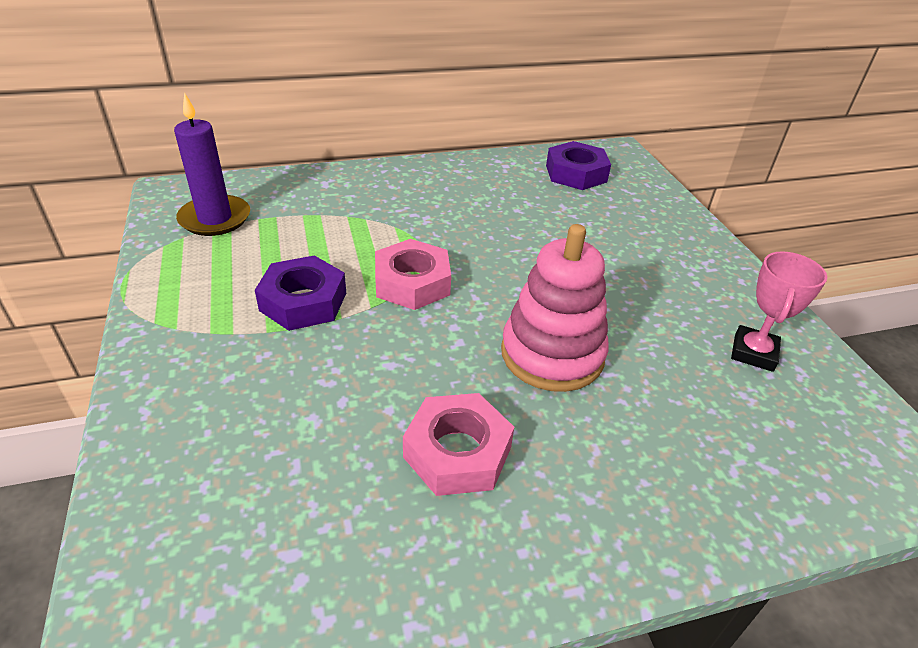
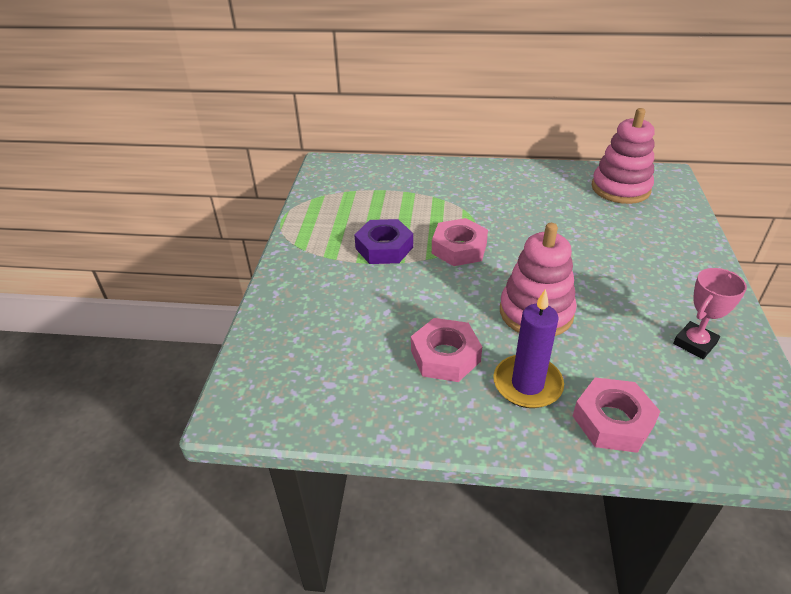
camera: 25 degrees right, 0 degrees up
purple candle [174,92,250,236] -> purple candle moved to [493,289,564,408]
purple nut [546,141,611,190] -> pink stacking toy [592,108,655,204]
none -> pink nut [573,377,661,453]

